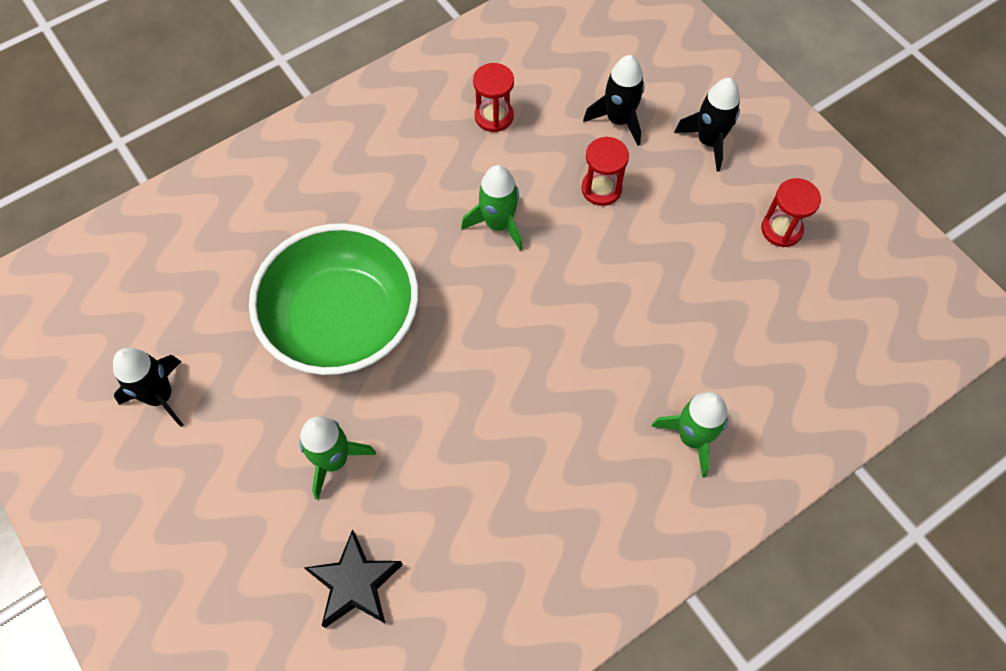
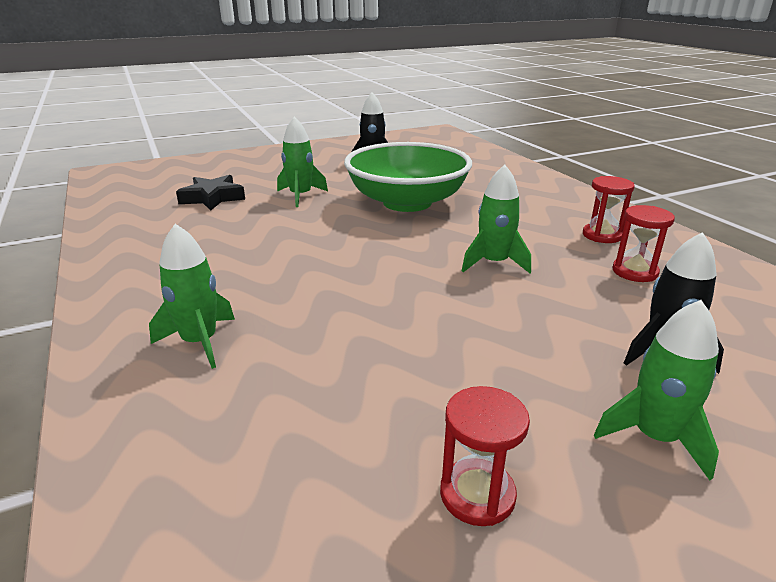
camera: 100 degrees right, 35 degrees down
red hourglass [581,137,629,206] -> red hourglass moved to [583,176,635,243]
black rocket [674,78,740,171] -> green rocket [594,300,719,480]

